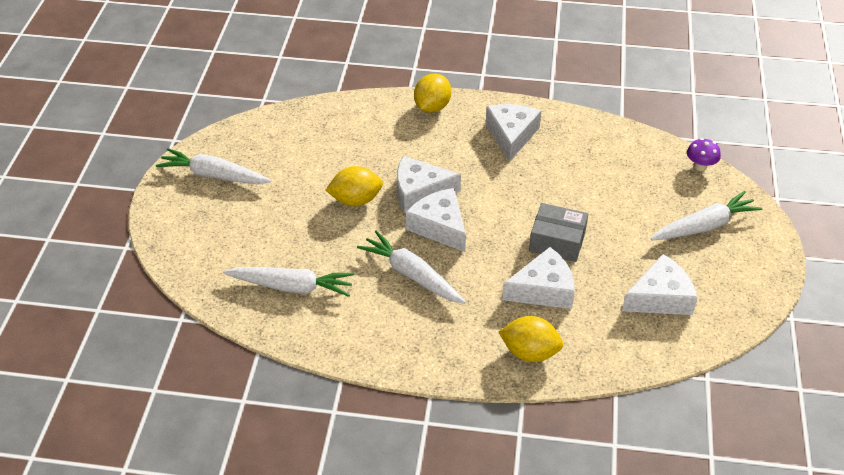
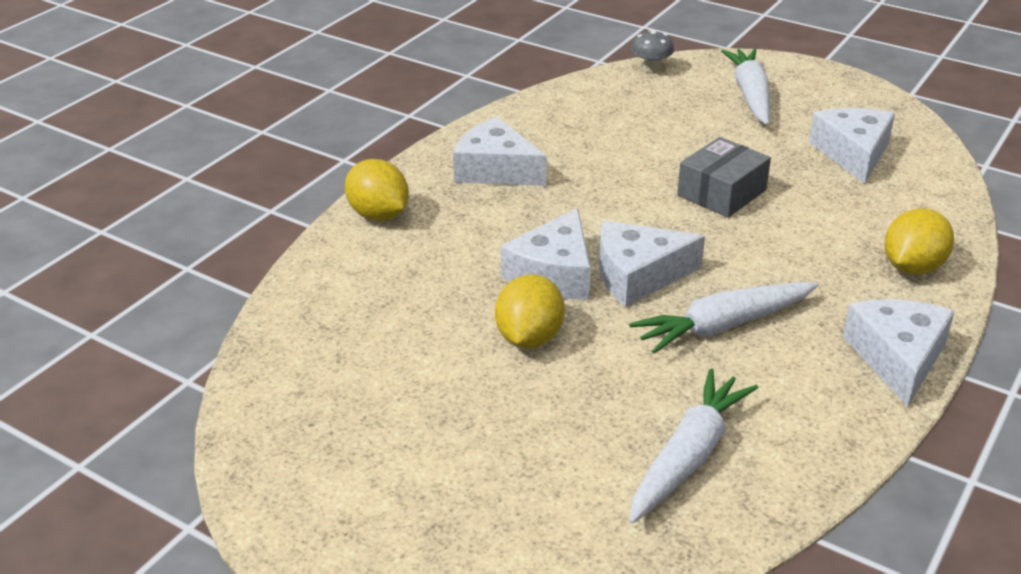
camera: 65 degrees left, 10 degrees down
white carrot [156,148,271,184] -> none
white cheese [502,247,575,309] -> white cheese moved to [843,299,955,407]
purple mushroom [687,138,721,171] -> grey mushroom [631,30,674,73]

